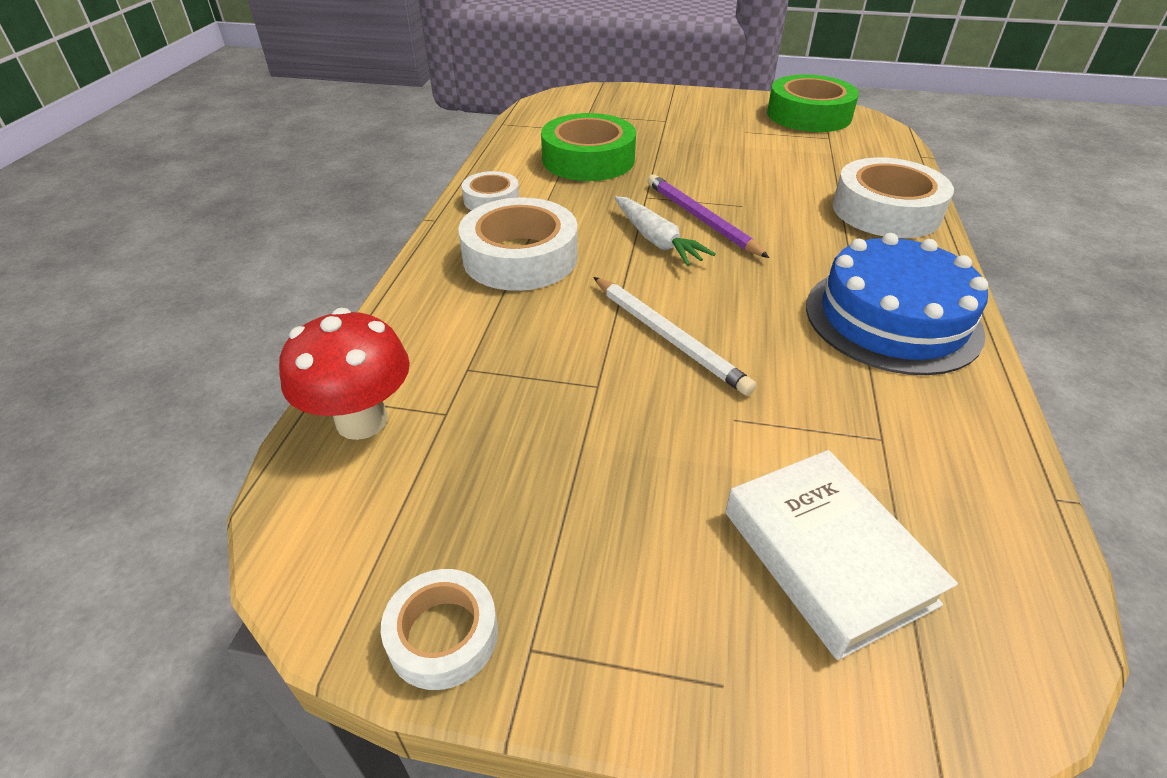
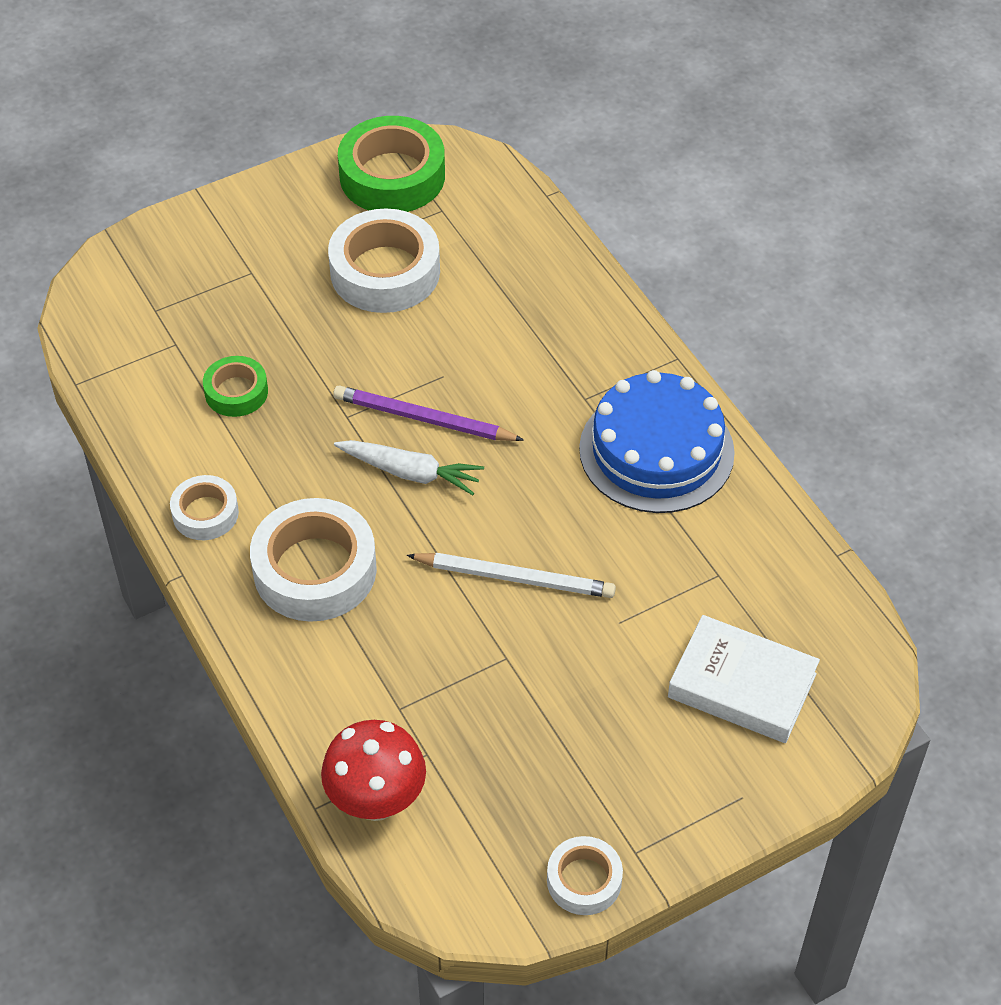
camera: 40 degrees left, 10 degrees up
green tape [541,113,636,181] -> green tape [203,356,268,417], size x0.55
white tape [832,157,954,238] -> white tape moved to [328,209,440,313]

